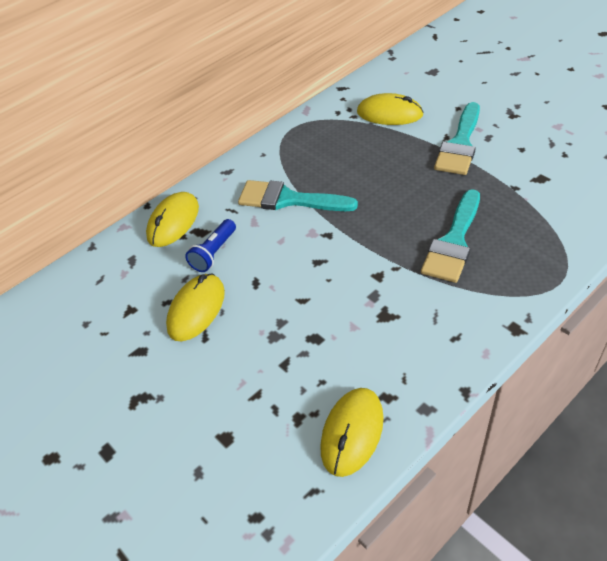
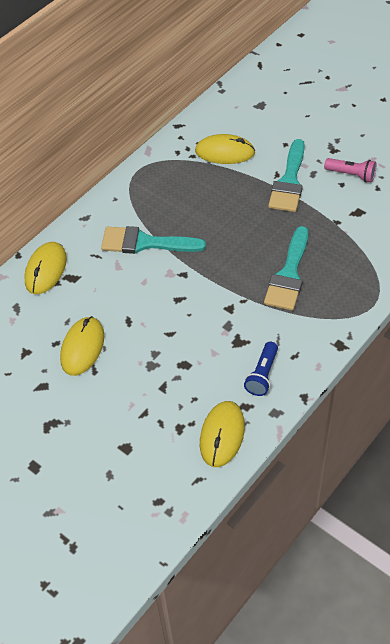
camera: 10 degrees left, 5 degrees up
blue flashlight [185,219,236,272] -> blue flashlight moved to [244,342,278,396]
none -> pink flashlight [324,158,376,182]

